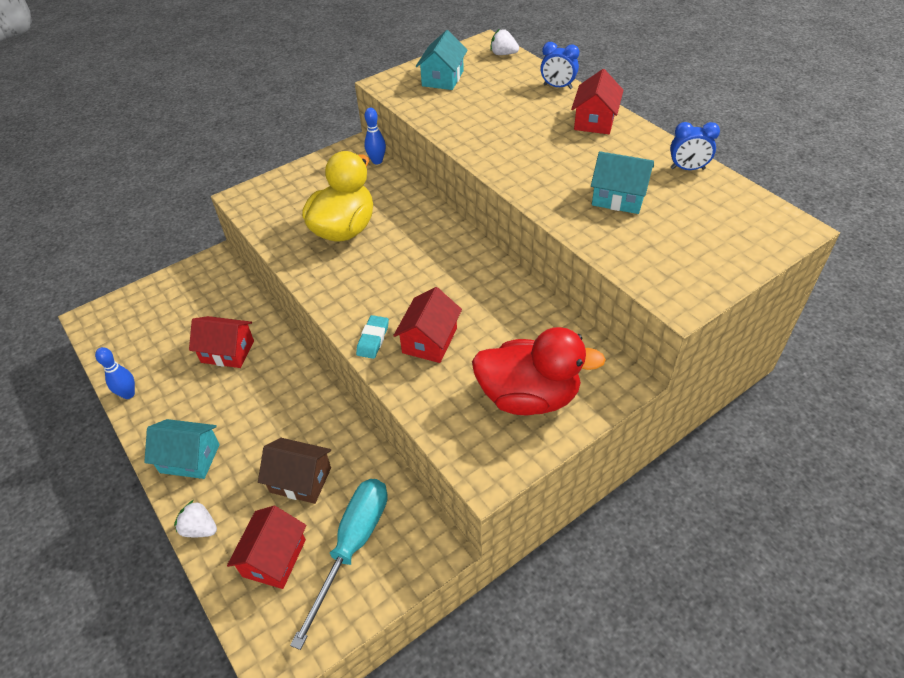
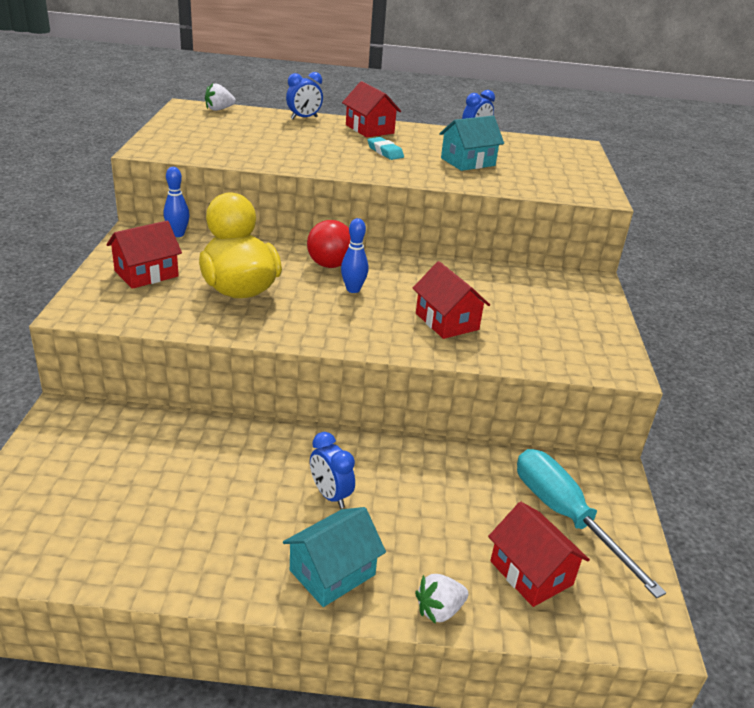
camera: 55 degrees left, 15 degrees down
blue bowling pin [95,347,135,399] -> blue bowling pin moved to [341,218,368,293]
red house [189,316,254,368] -> red house moved to [106,221,182,289]
brown house [258,438,331,504] -> none
turquoise eraser [356,315,389,359] -> turquoise eraser moved to [368,137,404,160]
turquoise house [416,30,468,90] -> none
red duck [472,327,606,415] -> none
none -> red ball [307,220,351,268]
none -> blue clock [310,432,355,508]

